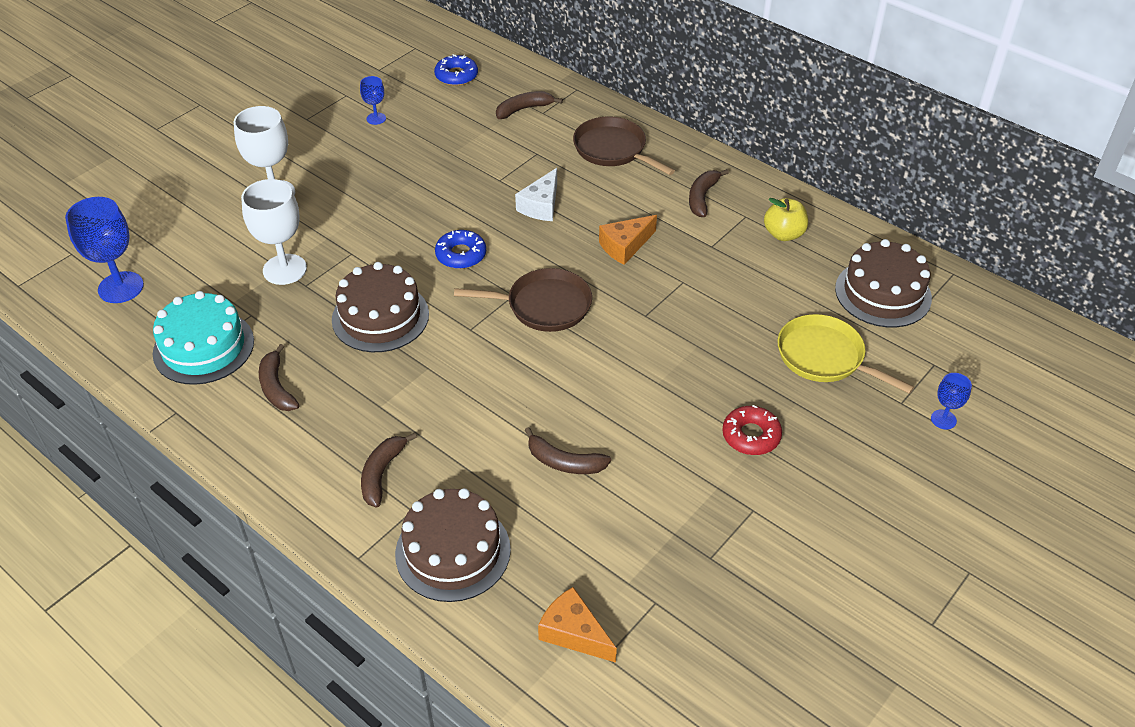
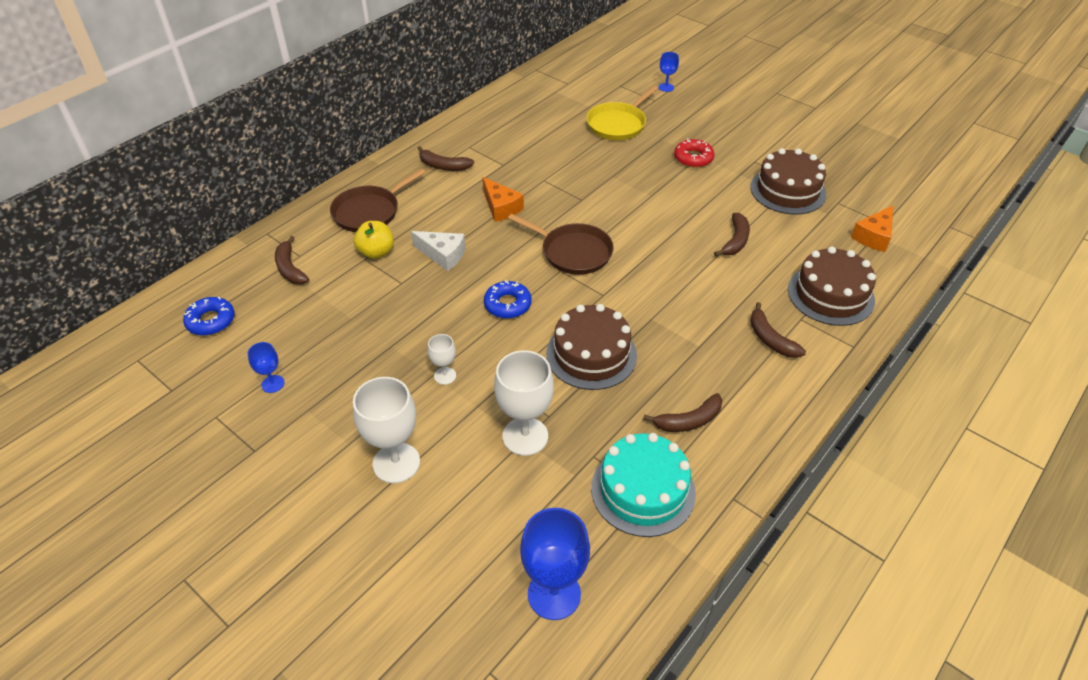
camera: 90 degrees left, 0 degrees up
brown banana [361,432,417,507] -> brown banana turned 45 degrees clockwise [750,302,806,358]
brown pan [454,268,592,332] -> brown pan turned 120 degrees clockwise [508,214,614,275]
yellow apple [764,198,808,241] -> yellow apple moved to [354,221,394,259]
brown cake [835,239,932,327] -> brown cake moved to [750,148,826,214]
none -> white goblet [428,334,456,385]

